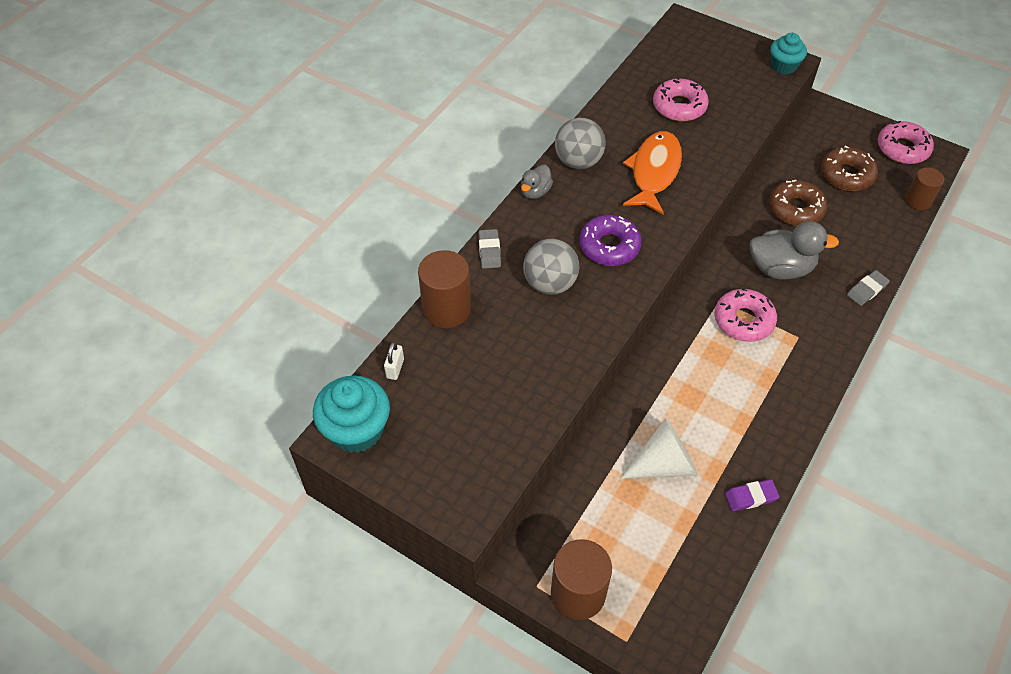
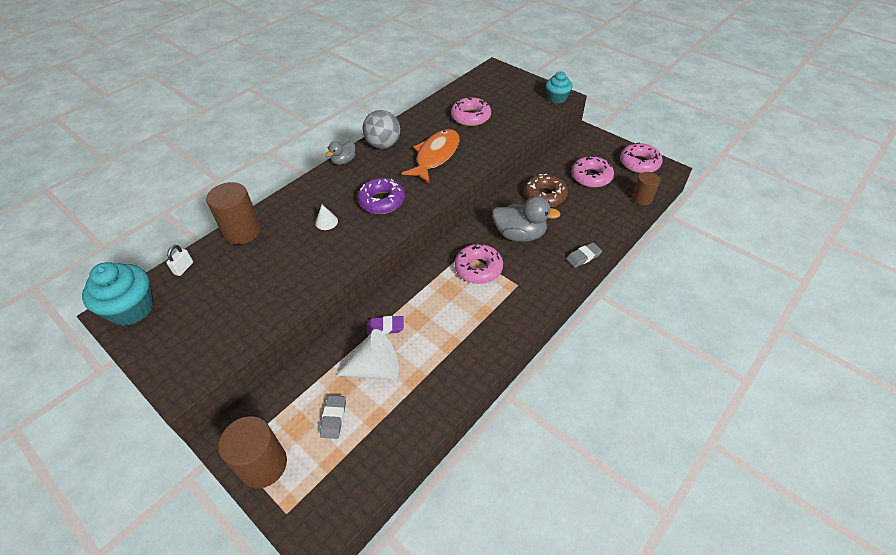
camera: 10 degrees right, 5 degrees down
grey eraser [479,229,501,269] -> grey eraser moved to [320,395,346,439]
grey ball [523,239,579,295] -> white cone [315,204,338,230]
purple eraser [725,479,780,511] -> purple eraser moved to [367,316,404,335]
brown donut [821,146,878,191] -> pink donut [571,155,614,188]

